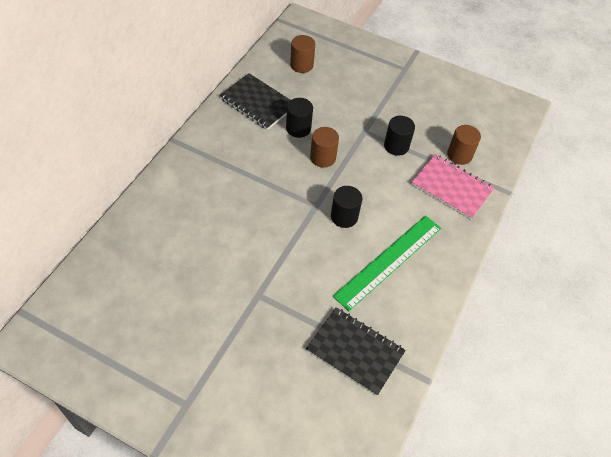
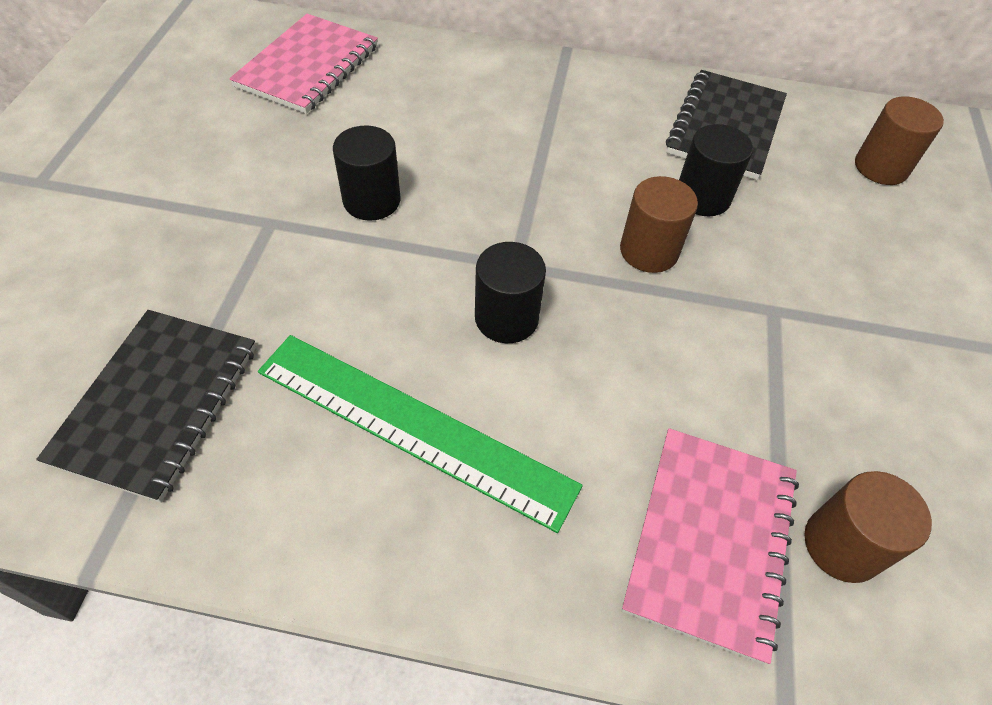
camera: 75 degrees right, 0 degrees up
black cylinder [384,116,415,156] -> black cylinder moved to [333,126,401,220]
none -> pink notebook [229,14,378,114]

